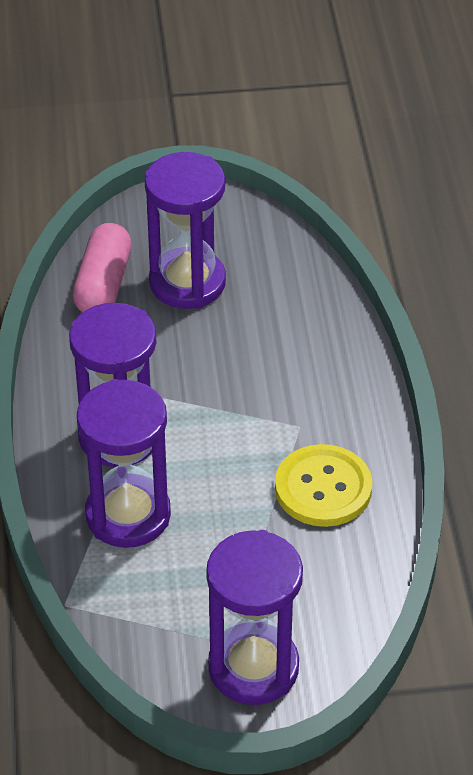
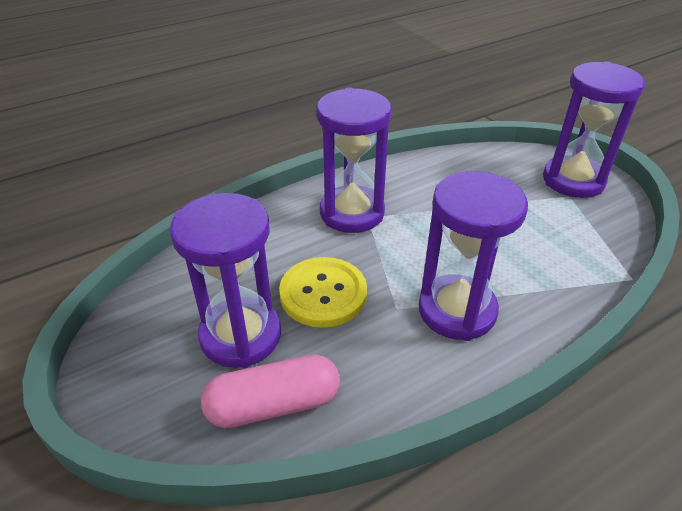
camera: 115 degrees left, 5 degrees down
purple hourglass [77,379,171,548] -> purple hourglass moved to [317,87,391,233]
yellow button [275,444,372,527] -> yellow button moved to [279,257,367,328]

